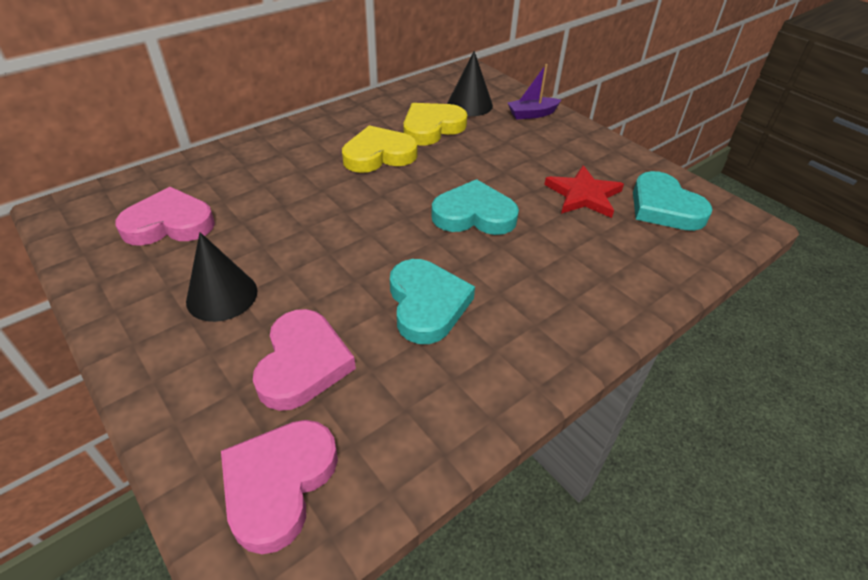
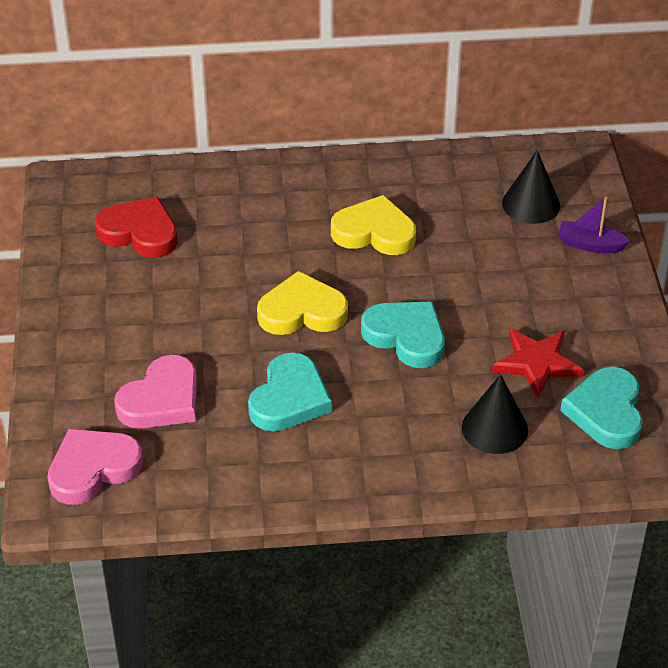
camera: 35 degrees right, 0 degrees up
pink heart [115,187,215,246] -> red heart [95,197,178,258]
black cone [186,232,257,322] -> black cone moved to [462,374,528,454]
yellow heart [403,103,467,145] -> yellow heart moved to [257,271,348,335]

